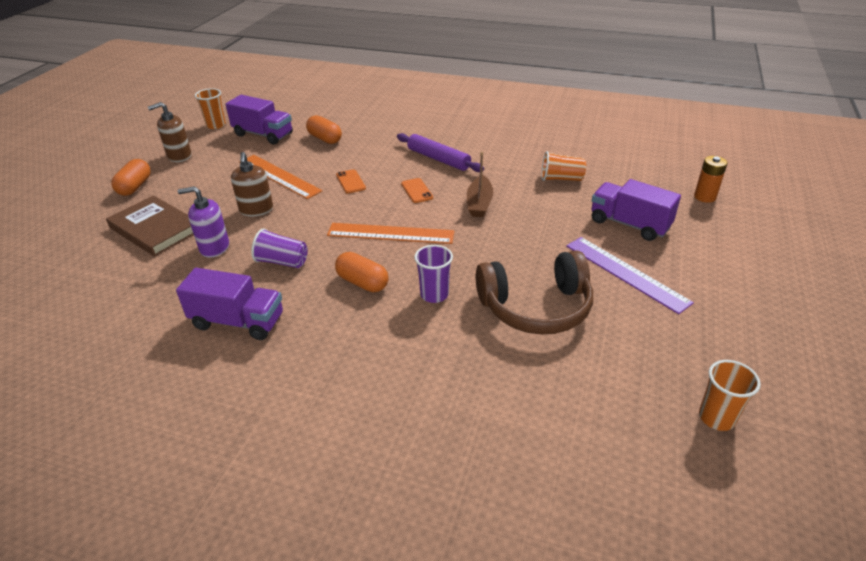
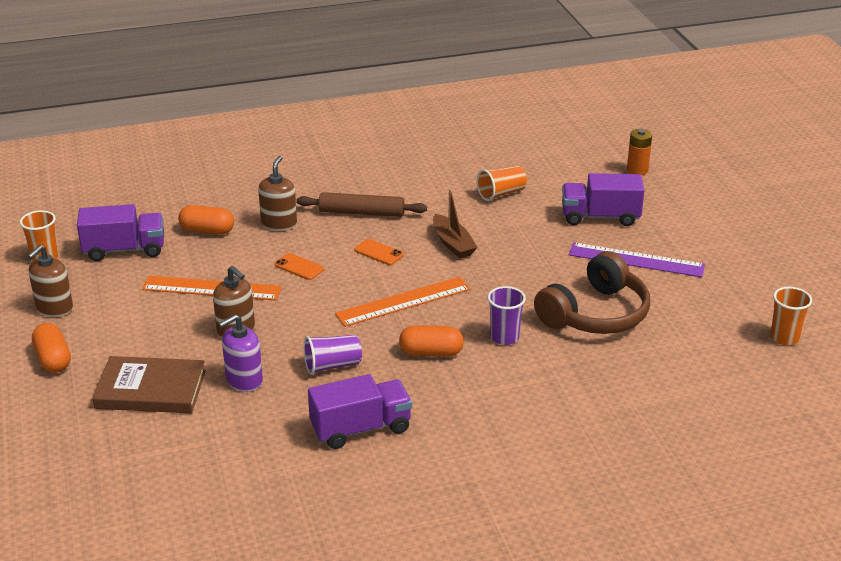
camera: 35 degrees left, 5 degrees down
purple rolling pin [397,133,484,172] -> brown rolling pin [296,192,427,217]
none -> brown soap dispenser [258,156,297,231]

